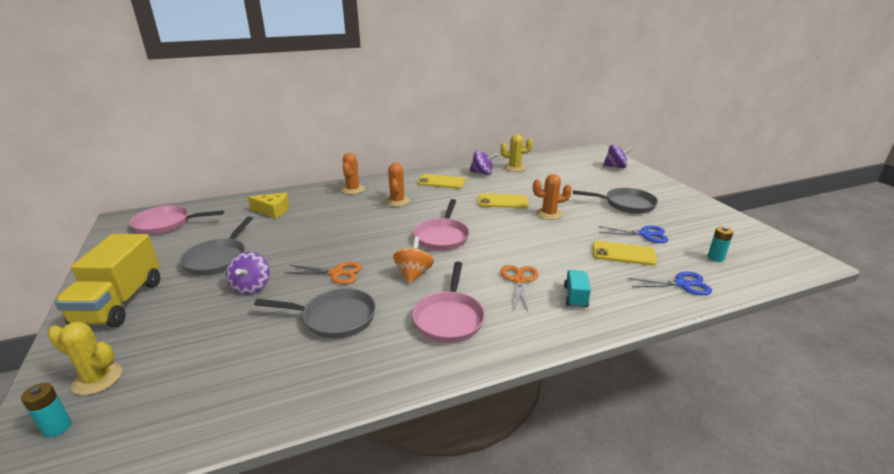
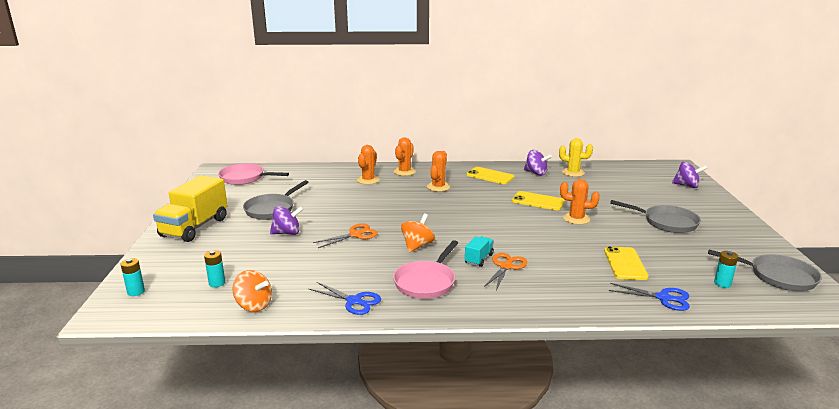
camera: 20 degrees right, 5 degrees down
yellow cactus [47,322,122,395] -> none
purple spinning top [226,252,270,295] -> purple spinning top turned 120 degrees counterclockwise [270,206,304,235]
yellow cheese [248,192,289,219] -> none
grey pan [254,288,376,339] -> grey pan moved to [708,250,822,291]
orange scissors [286,262,362,284] -> orange scissors turned 60 degrees counterclockwise [313,223,378,248]
pink pan [414,199,469,251] -> none
turquoise truck [564,270,591,308] -> turquoise truck moved to [465,236,494,267]
yellow phone [593,241,657,266] -> yellow phone turned 60 degrees clockwise [604,246,649,280]
blue scissors [599,226,668,243] -> blue scissors moved to [309,282,381,315]
none -> turquoise battery [204,250,225,287]
none -> orange spinning top [233,270,272,312]
none -> orange cactus [357,145,380,185]

